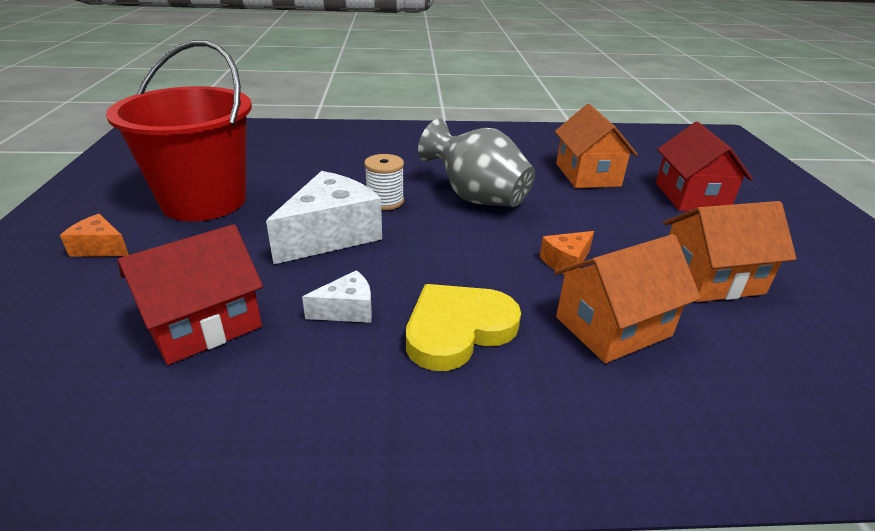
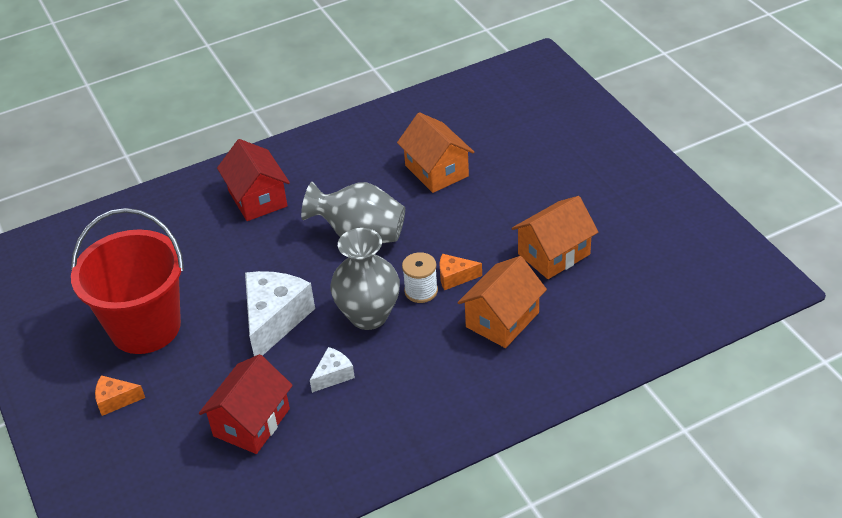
camera: 20 degrees left, 10 degrees up
white spool [364,154,404,210] -> white spool moved to [402,252,438,303]
yellow heart [406,284,521,371] -> none
orange cheese [539,231,594,275] -> orange cheese turned 60 degrees clockwise [439,254,482,290]
red house [656,122,753,211] -> red house moved to [217,139,290,221]
none -> grey vase [330,228,400,330]

